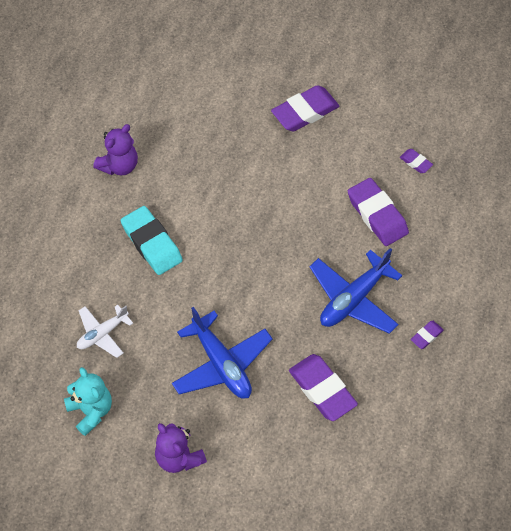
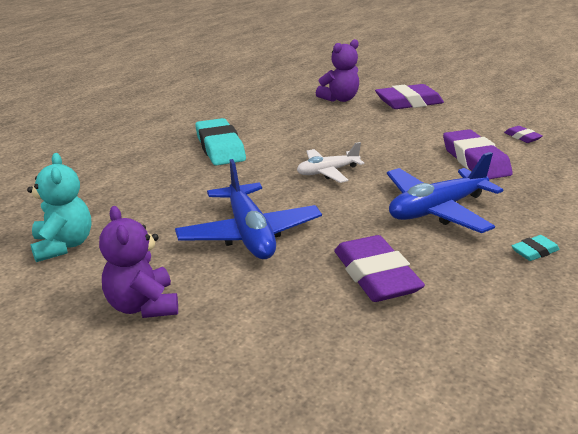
camera: 15 degrees right, 30 degrees down
white plane [77,305,133,358] -> white plane moved to [297,142,364,183]
purple teddy bear [93,124,138,176] -> purple teddy bear moved to [316,39,359,102]
purple eraser [411,321,444,349] -> turquoise eraser [512,235,560,261]

